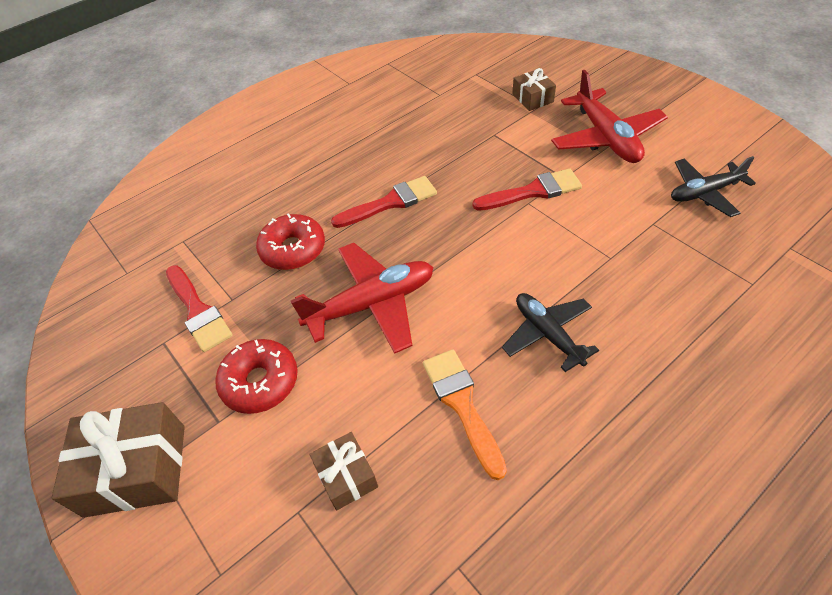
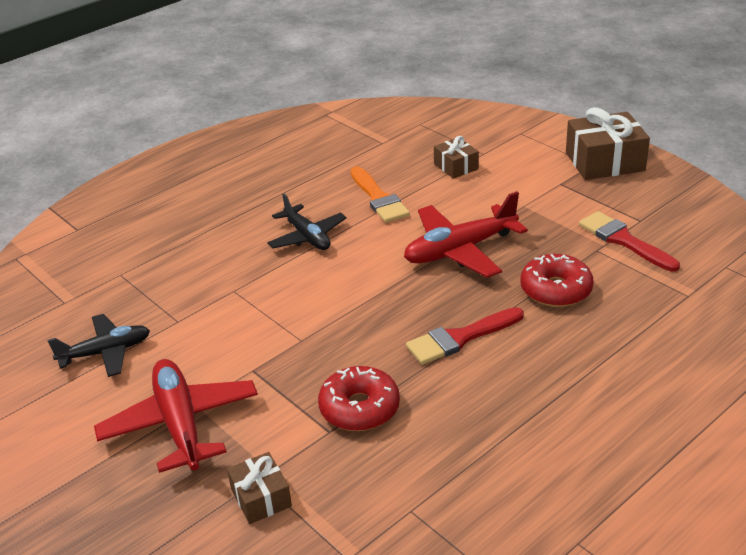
camera: 175 degrees right, 15 degrees down
red donut [215,339,298,414] -> red donut moved to [318,366,400,431]
red brush [473,169,582,211] -> none

